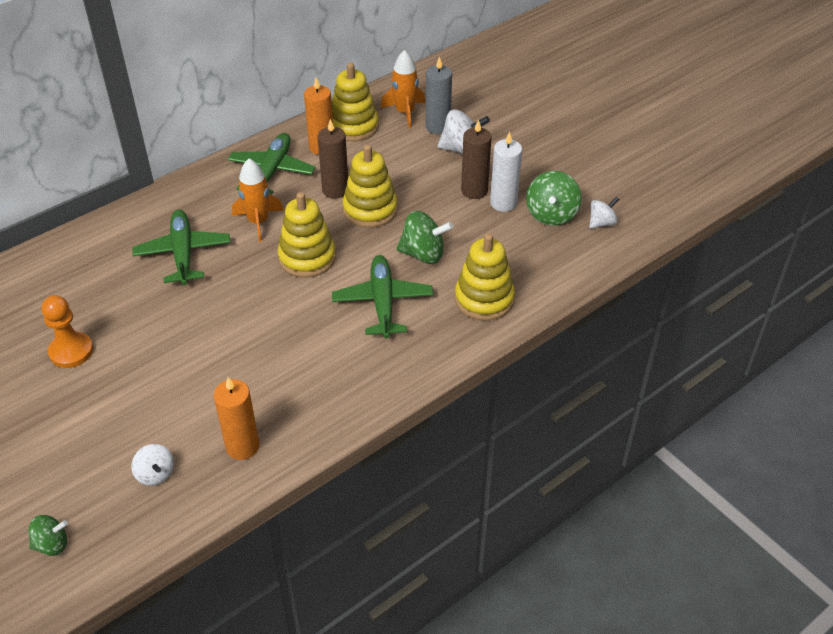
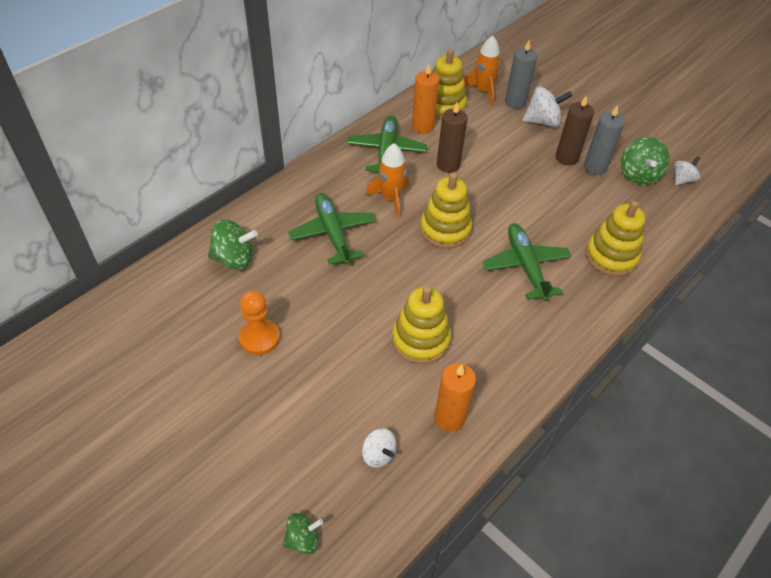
camera: 10 degrees left, 5 degrees up
yellow stacking toy [343,144,398,228] -> yellow stacking toy moved to [392,286,451,364]
green spinning top [396,211,453,264] -> green spinning top moved to [208,220,258,270]
white candle [490,131,522,212] -> grey candle [584,105,625,175]

